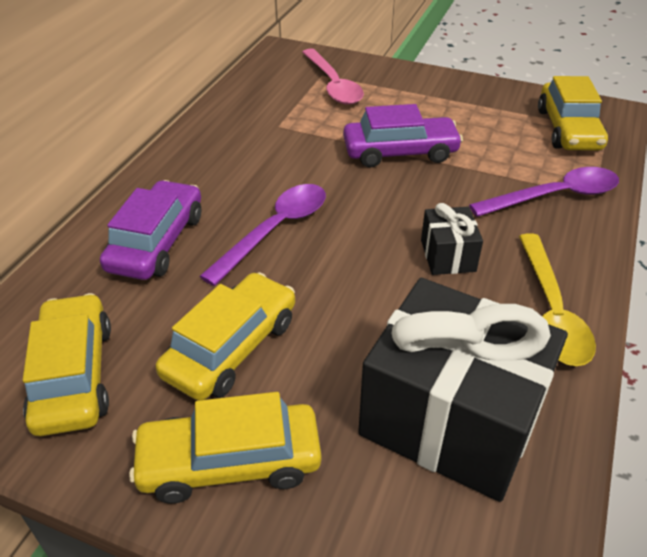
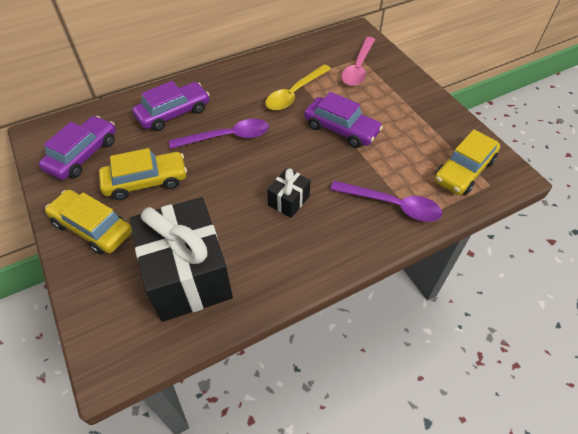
camera: 40 degrees right, 10 degrees up
yellow car [23,293,111,436] -> purple car [39,116,116,180]
yellow spoon [519,234,596,366] -> yellow spoon moved to [265,65,331,111]

